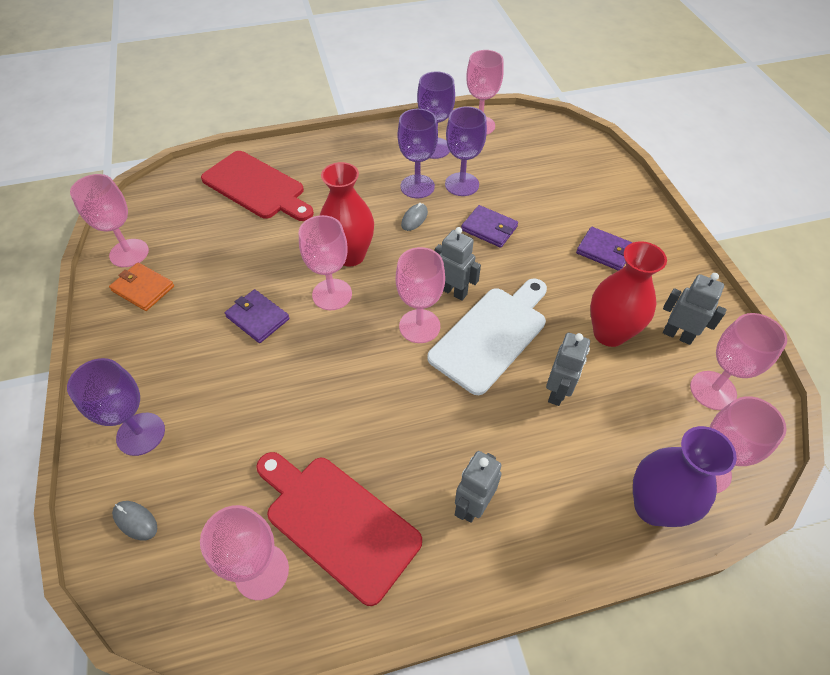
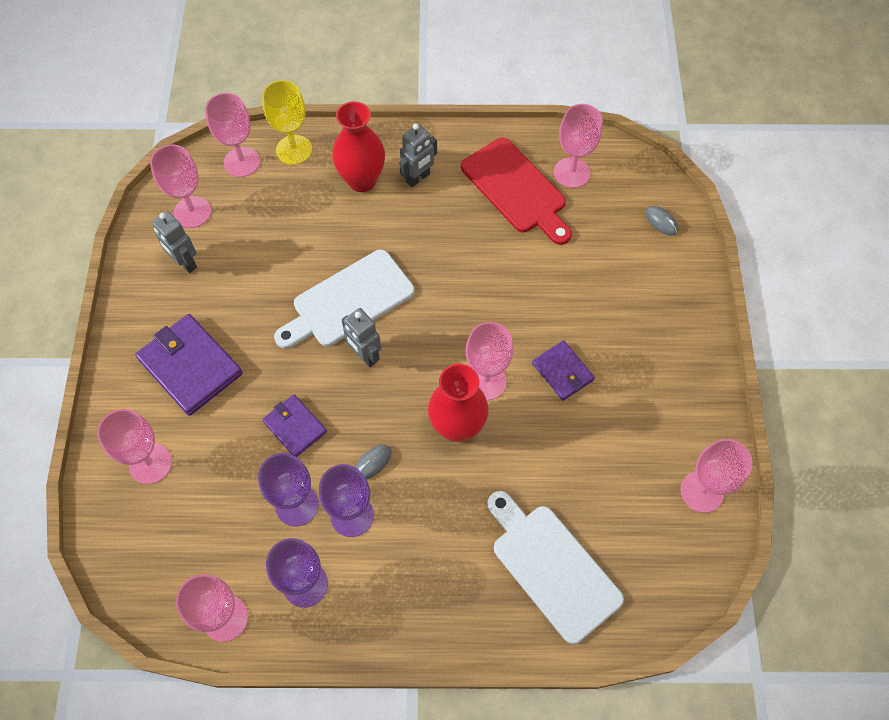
camera: 165 degrees left, 10 degrees up
purple goblet [67,358,165,456] -> none
orange wallet [109,262,174,311] -> none
red cutting board [201,151,314,221] -> white cutting board [487,491,624,644]
pink goblet [396,247,445,343] -> pink goblet moved to [97,409,172,484]
grey robot [546,332,590,406] -> none
purple wallet [576,227,633,271] -> purple wallet [135,314,243,416], size x1.69
red vase [590,241,667,347] -> red vase moved to [332,101,385,192]
purple vase [633,426,737,527] -> yellow goblet [262,80,312,165]

